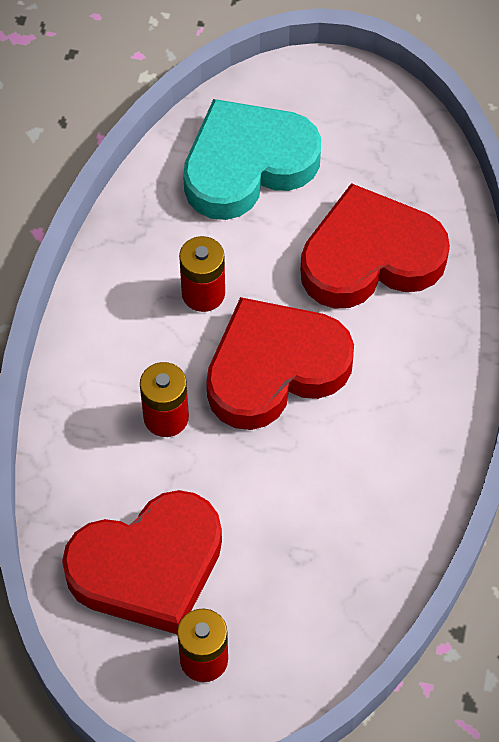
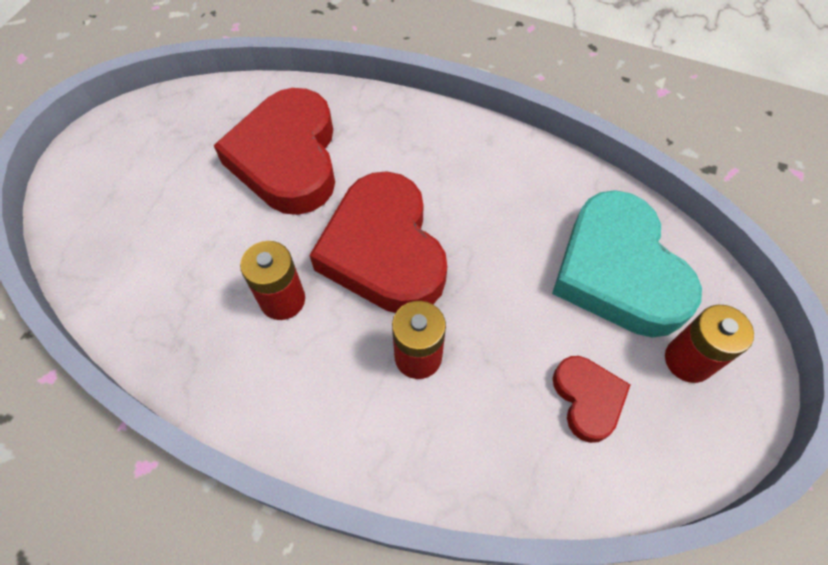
camera: 80 degrees left, 0 degrees up
red heart [62,490,222,634] -> red heart [553,356,630,443], size x0.49
turquoise heart [183,99,321,220] -> turquoise heart moved to [552,190,702,338]

